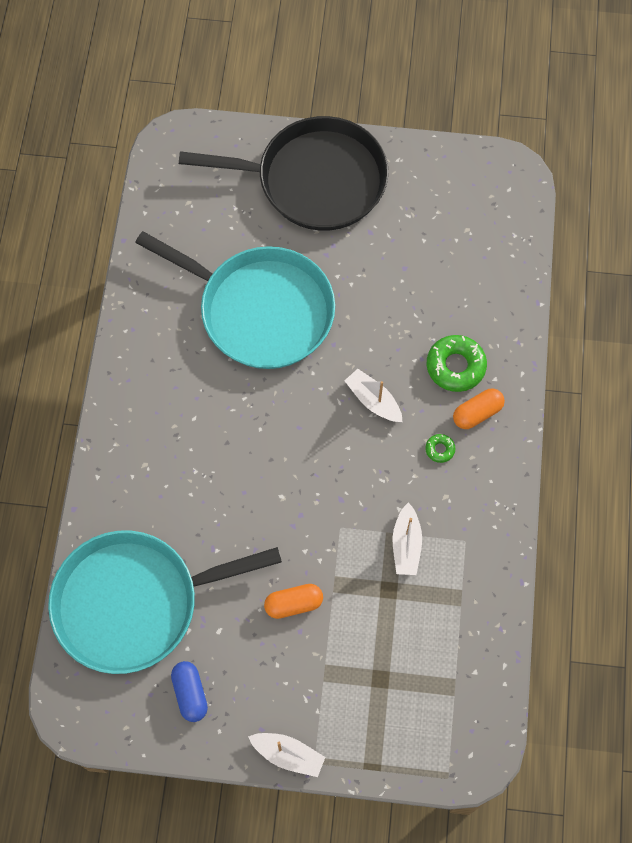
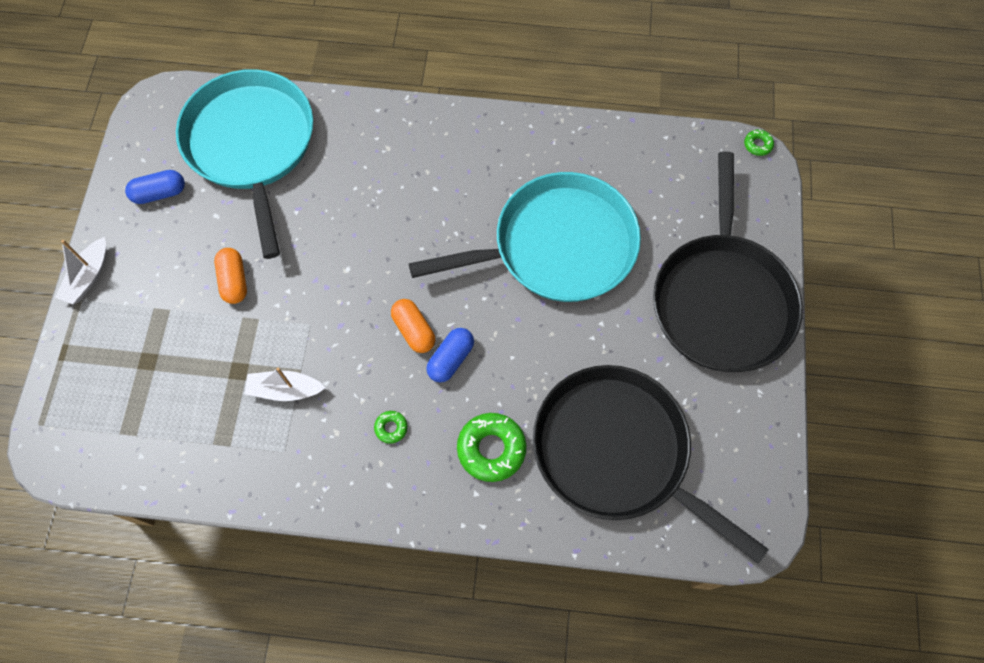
camera: 90 degrees right, 0 degrees up
turquoise pan [135,231,335,369] -> turquoise pan turned 135 degrees counterclockwise [408,172,641,302]
white boat [345,369,402,422] -> blue capsule [426,328,474,382]
orange capsule [453,389,505,429] -> orange capsule moved to [391,299,435,353]
none -> black pan [533,365,769,564]
none -> green donut [744,129,774,156]

